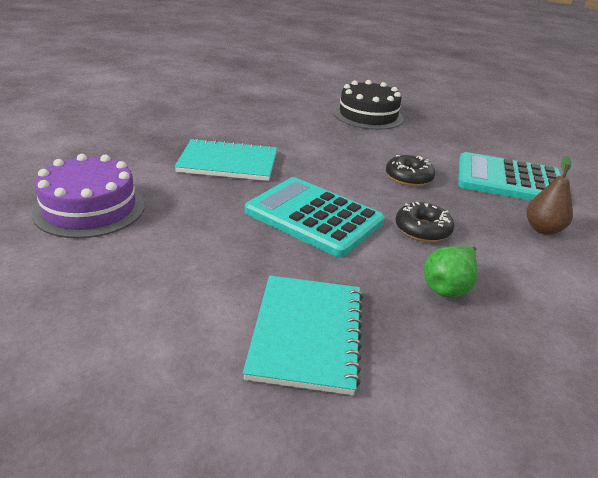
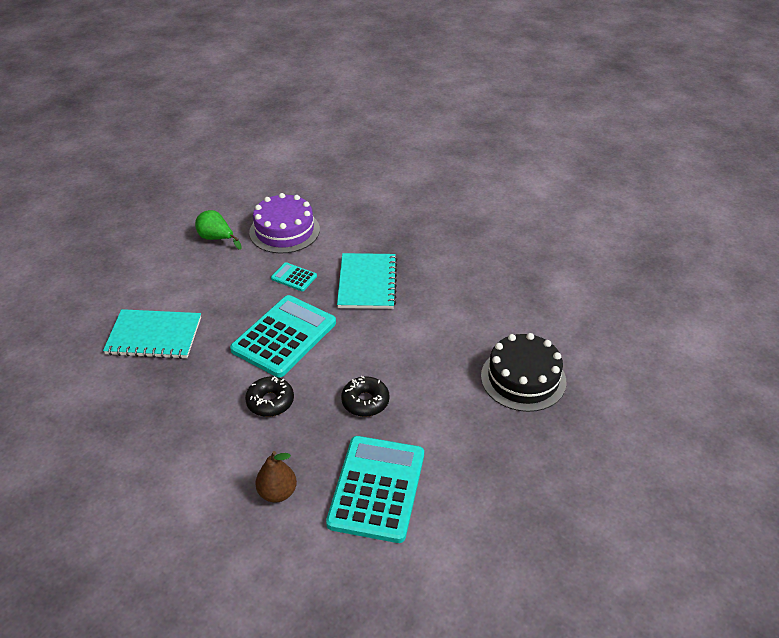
camera: 90 degrees right, 10 degrees up
green pear [424,246,477,298] -> green pear moved to [195,210,242,250]
none -> turquoise calculator [271,262,317,291]

